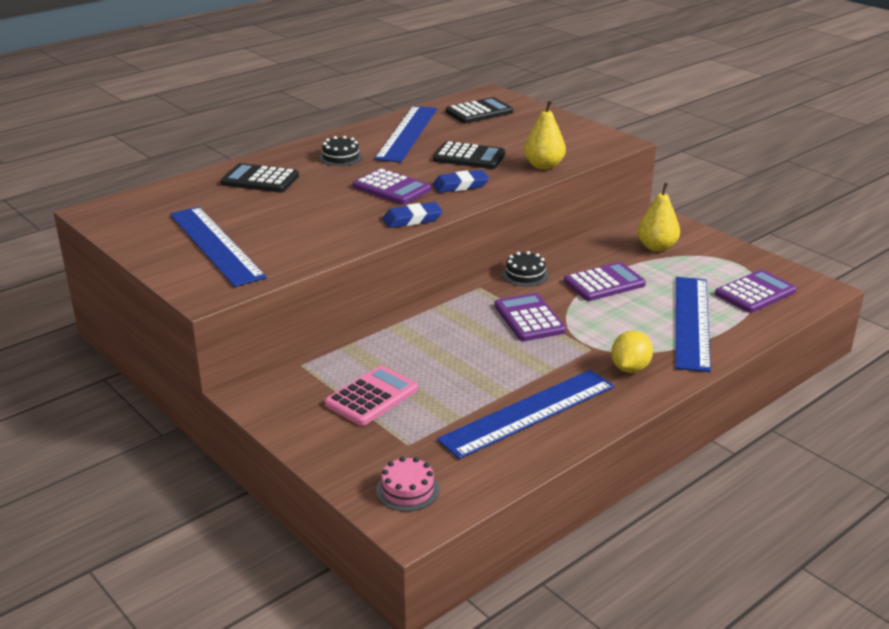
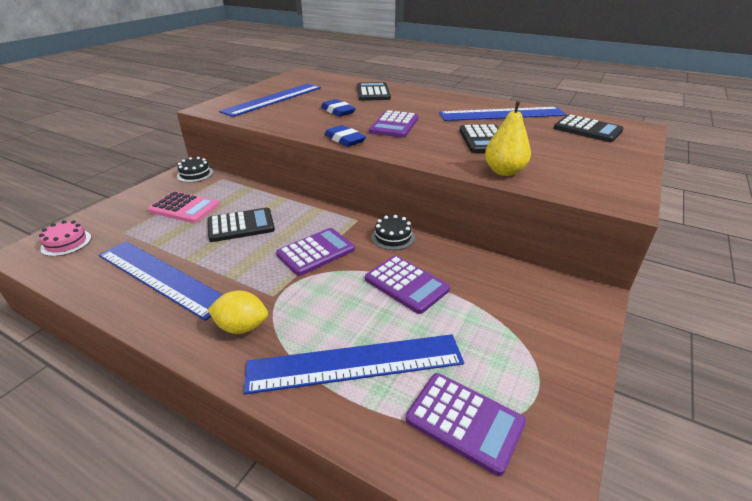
camera: 70 degrees right, 5 degrees up
black cake [319,136,363,166] -> black cake moved to [177,157,213,182]
blue eraser [433,170,489,193] -> blue eraser moved to [321,99,356,117]
yellow pear [637,183,680,252] -> none
none -> black calculator [208,208,275,242]

